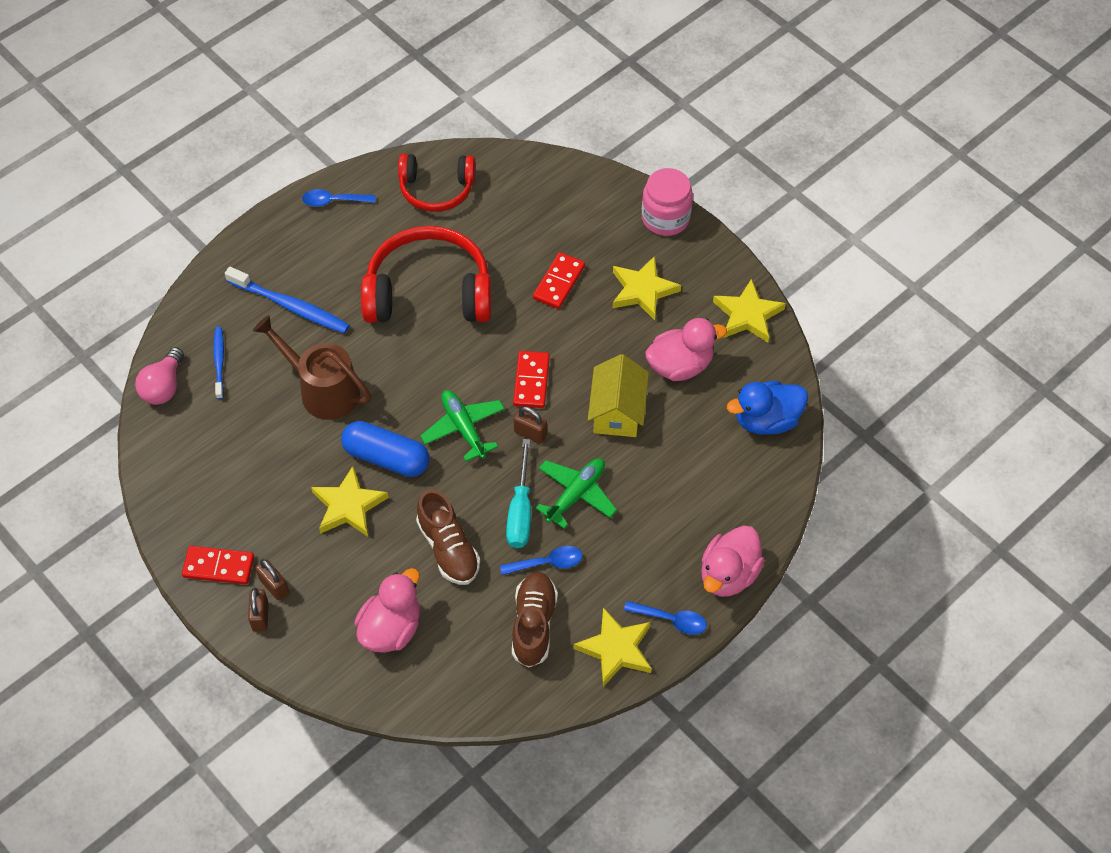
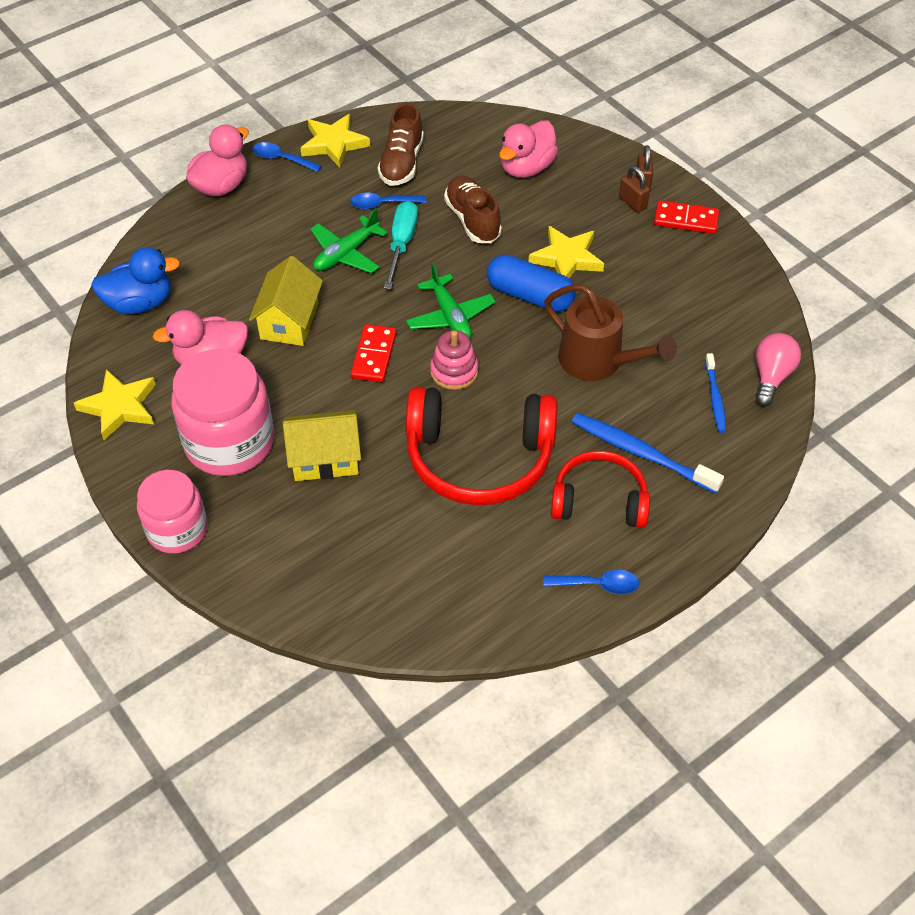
camera: 175 degrees left, 5 degrees down
red headphones [398,154,476,212] -> red headphones moved to [551,451,650,528]
brown padlock [514,406,547,444] -> none
red domino [533,252,585,309] -> yellow house [283,410,361,481]
yellow star [613,256,681,320] -> pink jar [171,349,274,476]
none -> pink stacking toy [430,330,478,390]

